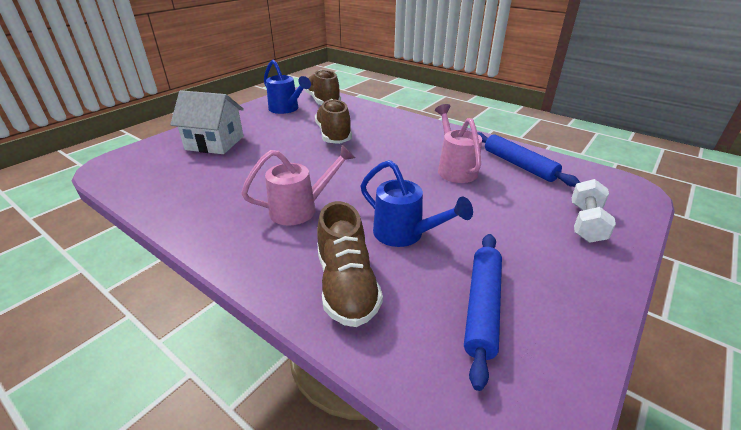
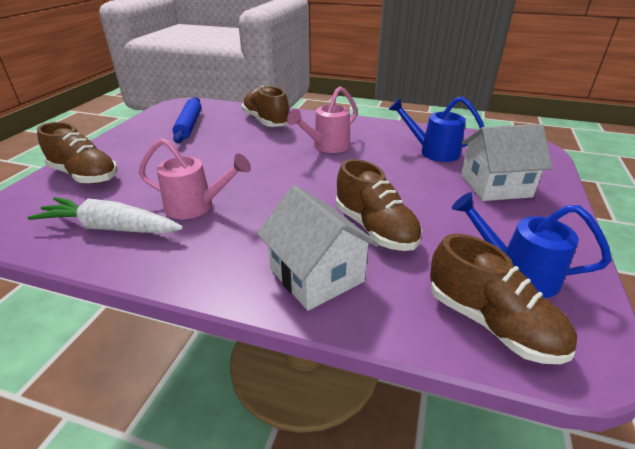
camera: 160 degrees right, 0 degrees up
blue watering can [361,160,473,247] -> blue watering can moved to [388,97,484,162]
pink watering can [435,104,482,183] -> pink watering can turned 45 degrees counterclockwise [139,138,251,219]
blue rolling pin [477,132,580,187] -> white carrot [27,197,183,233]
white dumbbell [572,179,616,243] -> brown shoe [37,122,118,184]
none -> white house [257,185,379,311]

